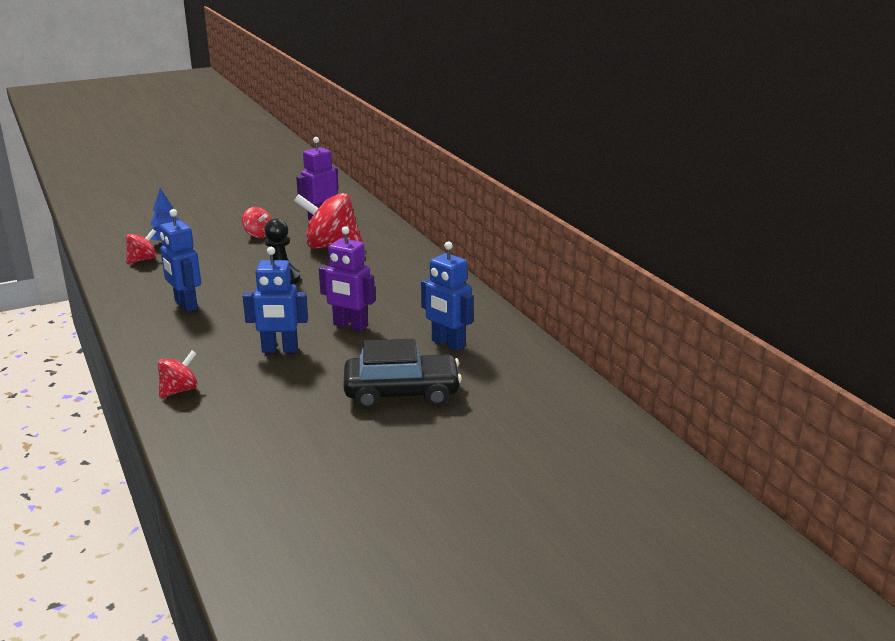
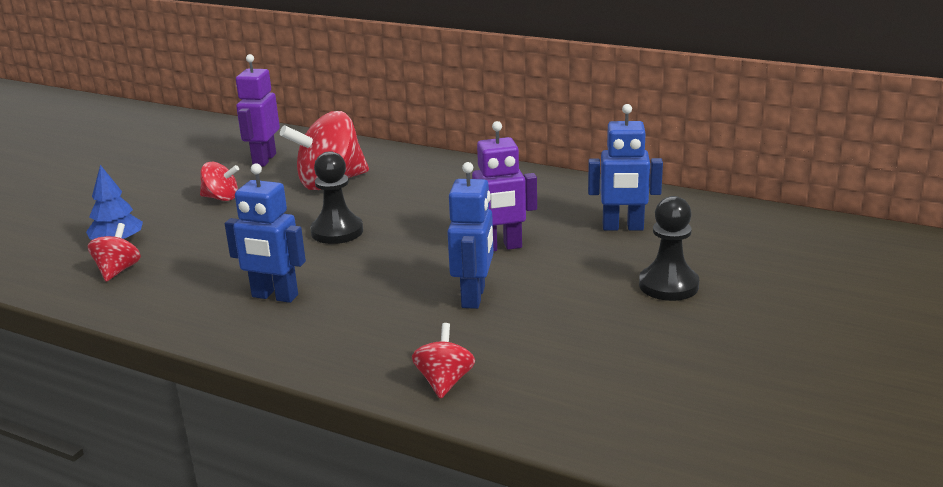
camera: 35 degrees left, 0 degrees up
blue robot [243,247,308,353] -> blue robot turned 45 degrees counterclockwise [447,162,494,309]
black car [343,339,462,409] -> black pawn [639,196,699,301]

